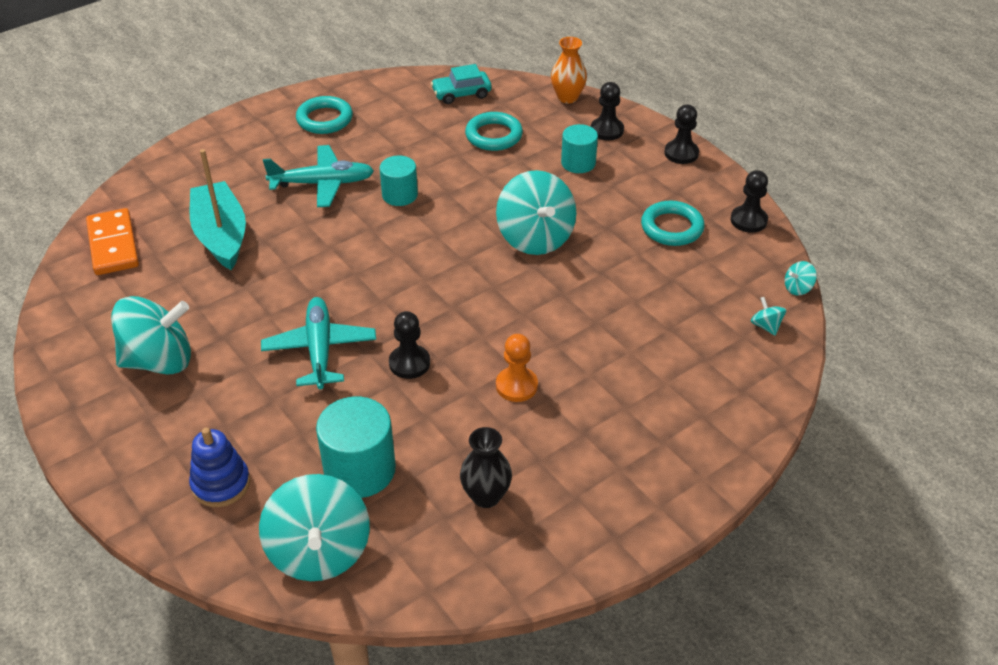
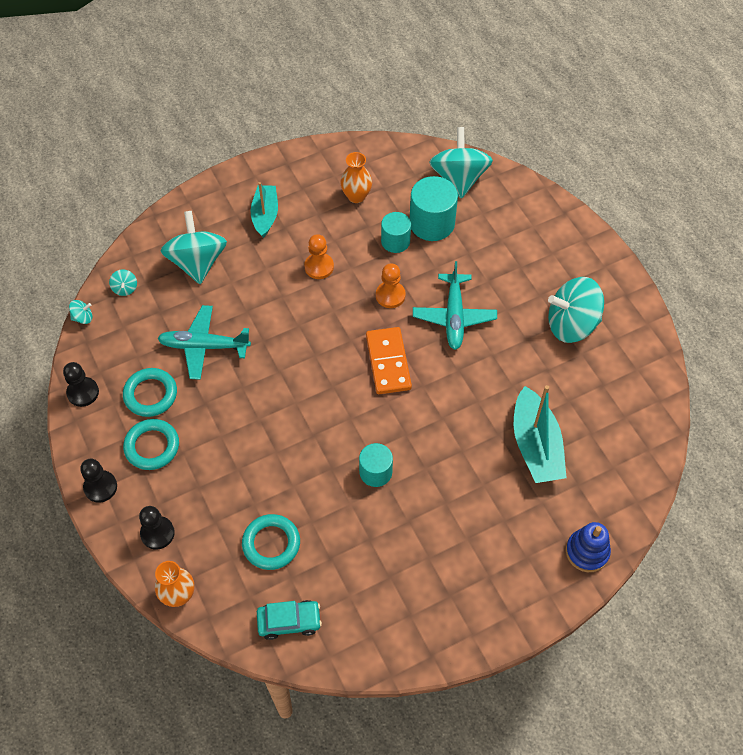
camera: 170 degrees left, 15 degrees up
orange domino [86,208,139,275] -> orange domino moved to [366,327,412,394]
blue stacking toy [189,428,250,507] -> blue stacking toy moved to [566,522,611,572]
turquoise plane [263,145,374,207] -> turquoise plane moved to [157,305,251,380]
turquoise ring [296,96,353,134] -> turquoise ring moved to [123,419,179,470]
black pawn [389,311,430,379] -> orange pawn [376,263,406,308]
black vase [460,427,512,508] -> orange vase [340,152,372,203]
turquoise spinning top [496,170,576,255] -> turquoise spinning top moved to [161,211,227,284]
turquoise cylinder [561,124,598,173] -> turquoise cylinder moved to [381,212,411,253]
none -> turquoise boat [251,182,278,238]

